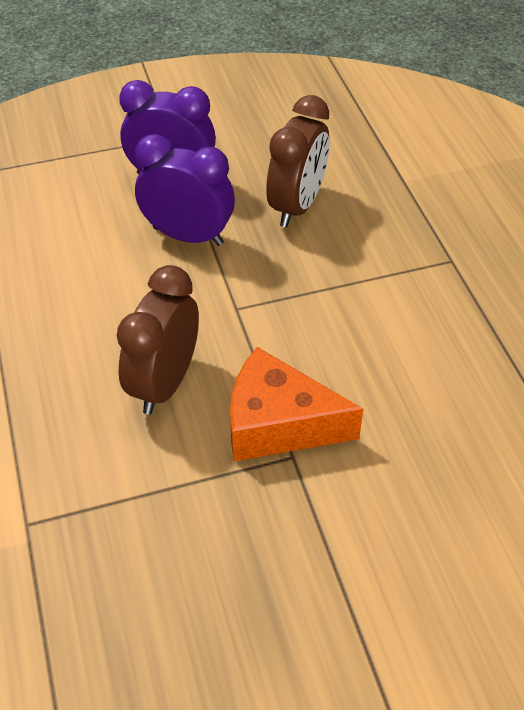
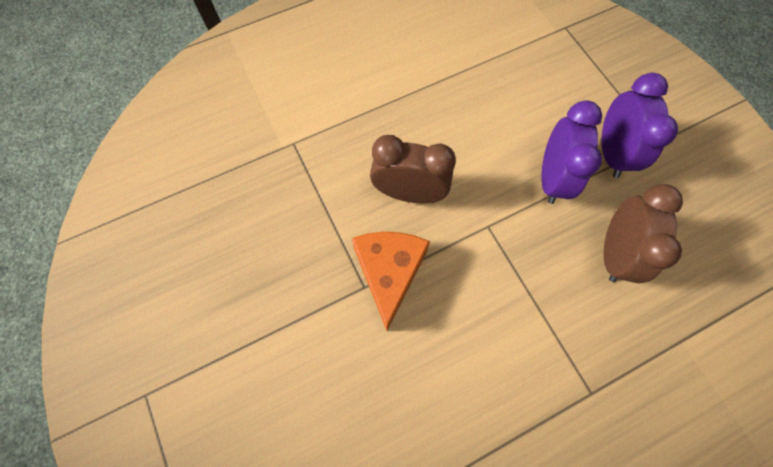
camera: 80 degrees right, 20 degrees up
brown clock [266,95,329,227] -> brown clock turned 90 degrees counterclockwise [603,184,683,283]

